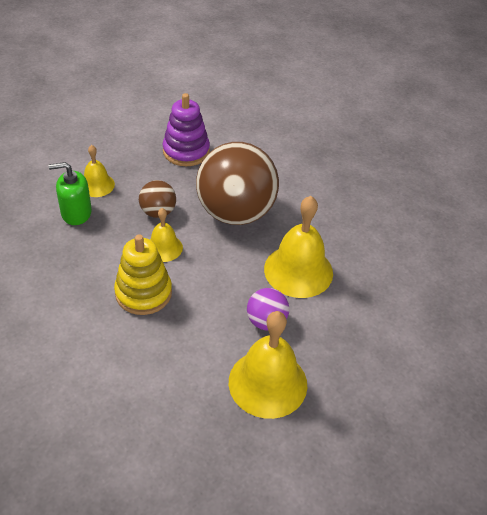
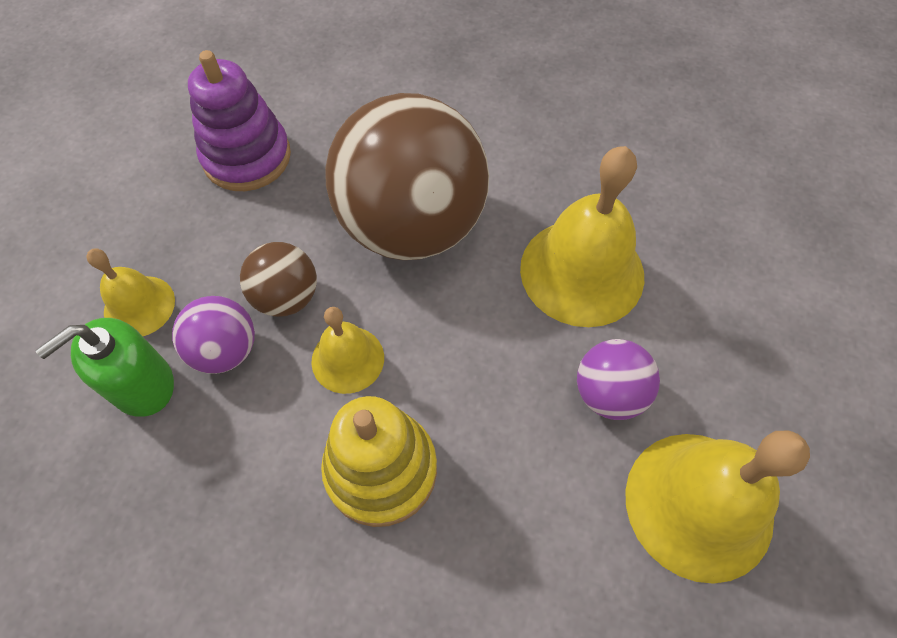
camera: 30 degrees left, 15 degrees up
none -> purple ball [172,296,255,374]

